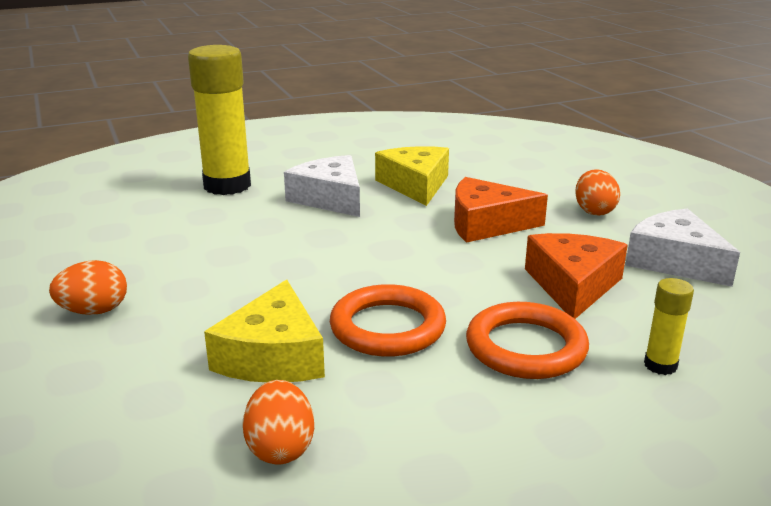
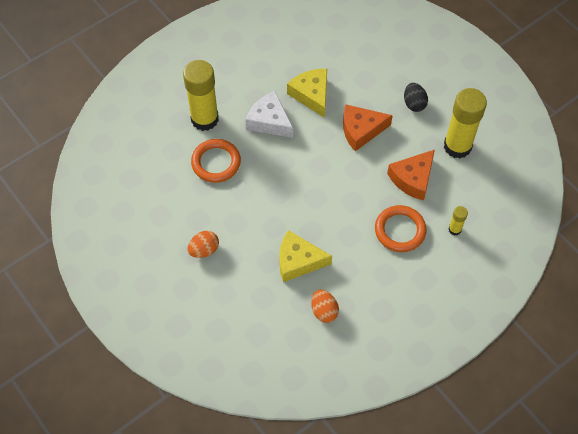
camera: 15 degrees left, 35 degrees up
yellow cheese [204,280,325,382] -> yellow cheese turned 105 degrees clockwise [279,230,332,282]
orange ring [330,284,446,357] -> orange ring moved to [191,139,241,183]
orange cheese [525,233,628,319] -> orange cheese turned 135 degrees counterclockwise [387,150,435,201]
orange egg [575,169,620,216] -> black egg [404,83,428,112]
white cheese [625,209,740,287] -> yellow glue stick [444,88,487,159]

